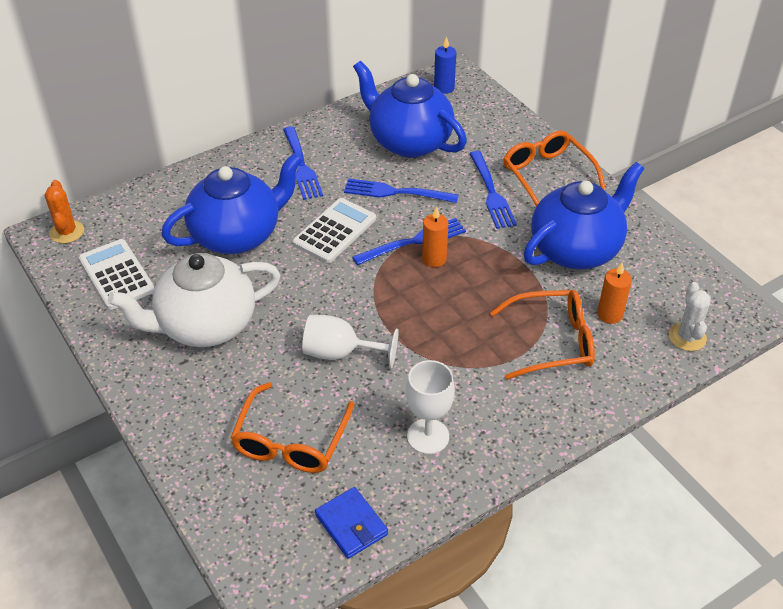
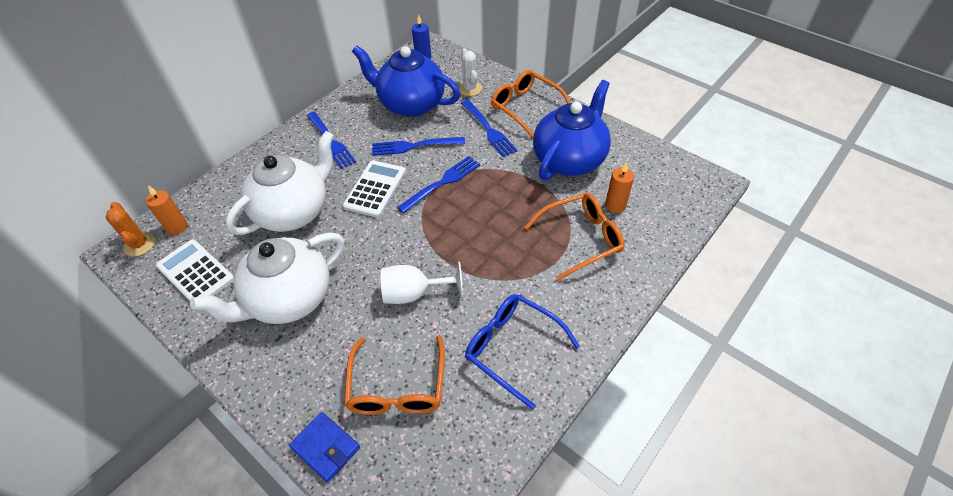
camera: 15 degrees left, 5 degrees up
blue teapot [161,153,302,254] -> white teapot [225,131,334,235]
blue wallet [315,487,388,559] -> blue wallet moved to [289,412,360,483]
white goblet [406,360,455,454] -> blue glasses [465,294,580,410]
orange candle [422,206,448,267] -> orange candle moved to [146,185,187,235]
white cactus [669,282,711,351] -> white cactus moved to [458,48,482,96]

